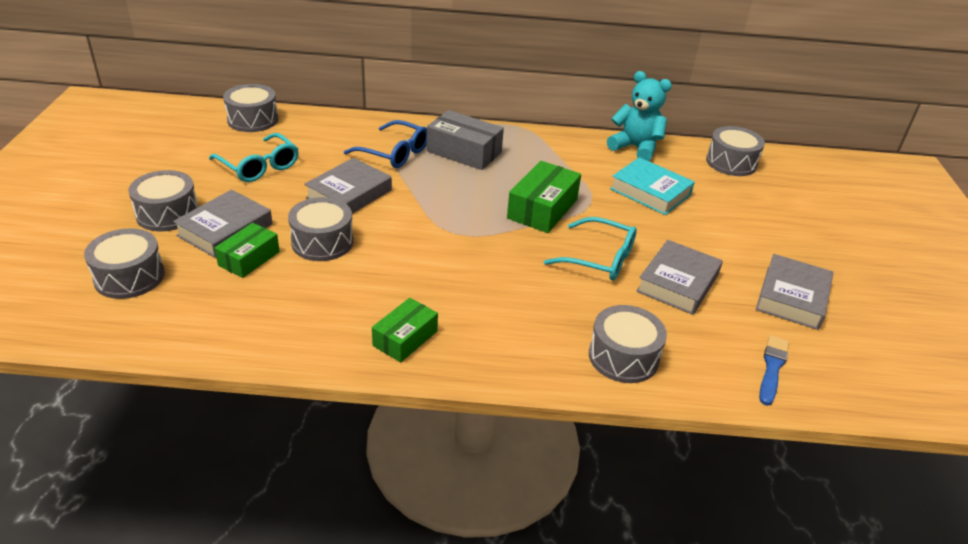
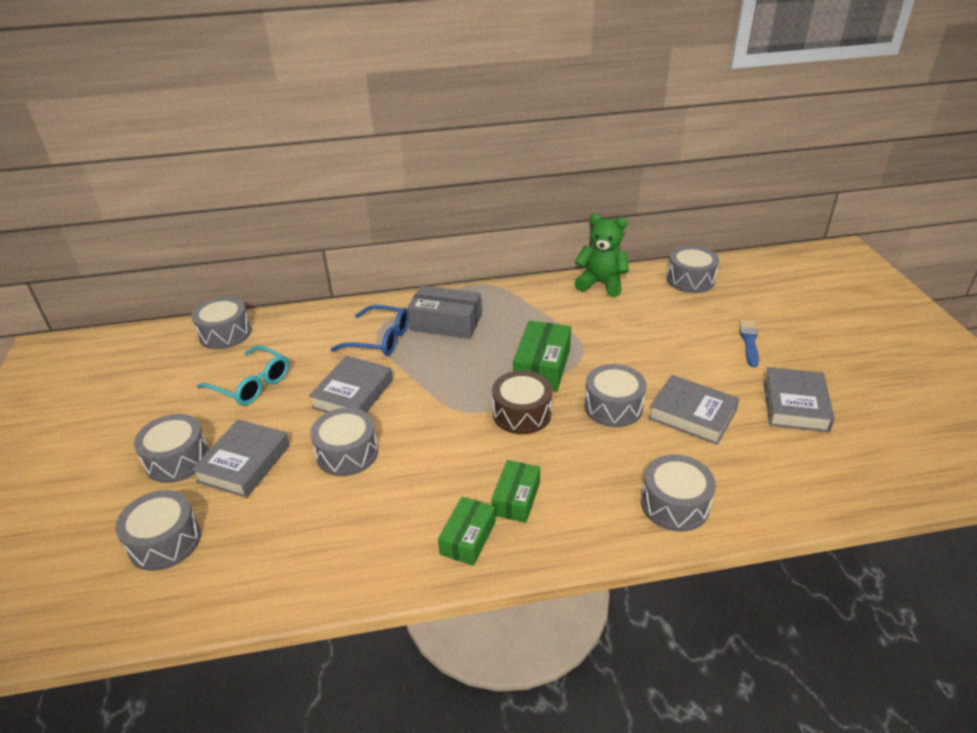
camera: 10 degrees left, 0 degrees up
green box [215,223,280,278] -> green box moved to [491,460,540,523]
turquoise glasses [544,217,637,281] -> grey drum [584,364,646,427]
turquoise teddy bear [607,71,672,161] -> green teddy bear [574,214,629,297]
turquoise book [610,157,695,215] -> none
grey book [636,240,723,315] -> grey book turned 75 degrees counterclockwise [648,375,740,445]
blue brush [759,335,789,406] -> blue brush moved to [739,320,759,367]
none -> brown drum [492,371,552,434]

